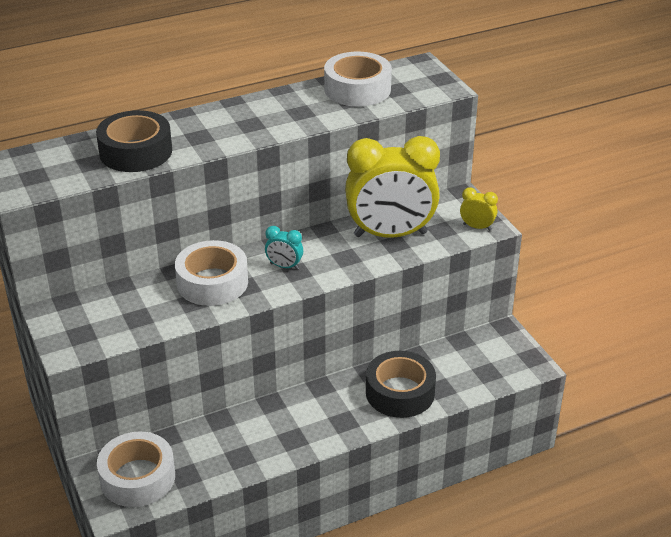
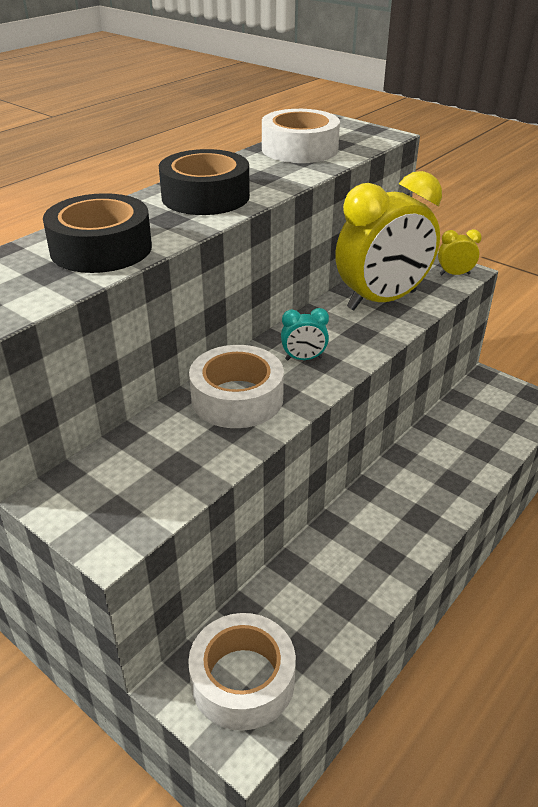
camera: 25 degrees left, 0 degrees up
black tape [366,351,436,418] -> black tape moved to [159,149,250,215]

